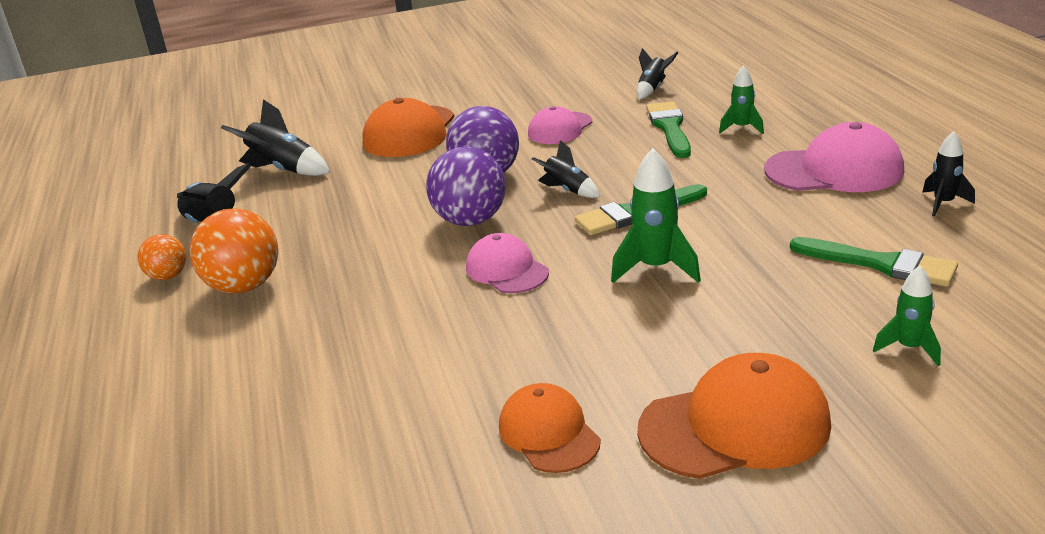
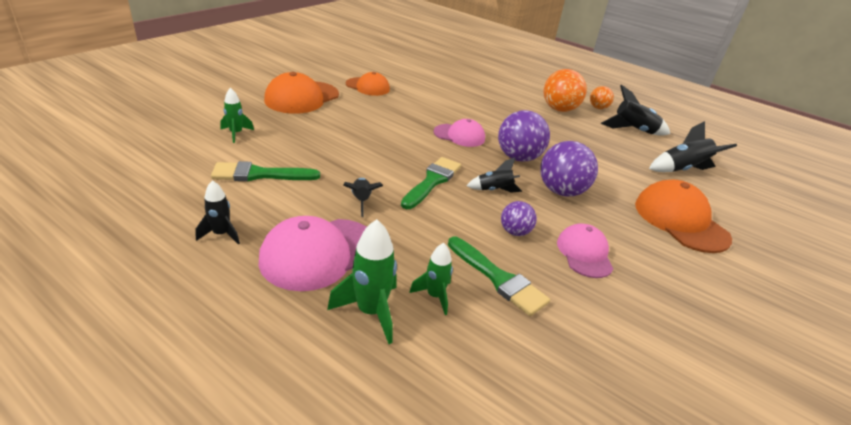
camera: 135 degrees right, 5 degrees up
green rocket [611,148,701,283] -> green rocket moved to [327,219,397,344]
black rocket [637,48,678,99] -> black rocket moved to [343,178,383,217]
none -> purple ball [501,201,537,236]

